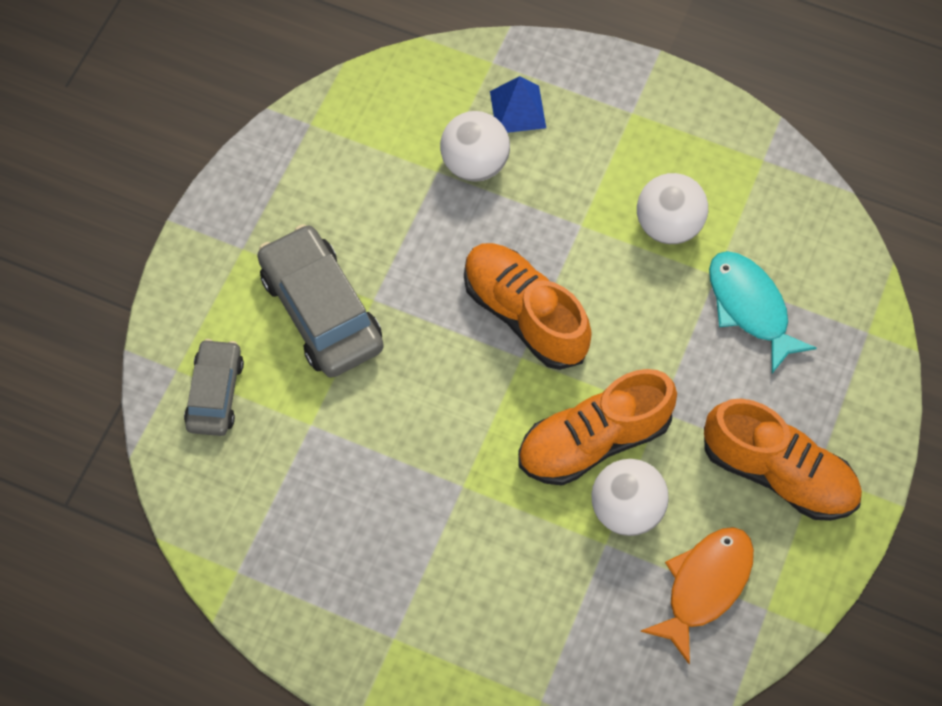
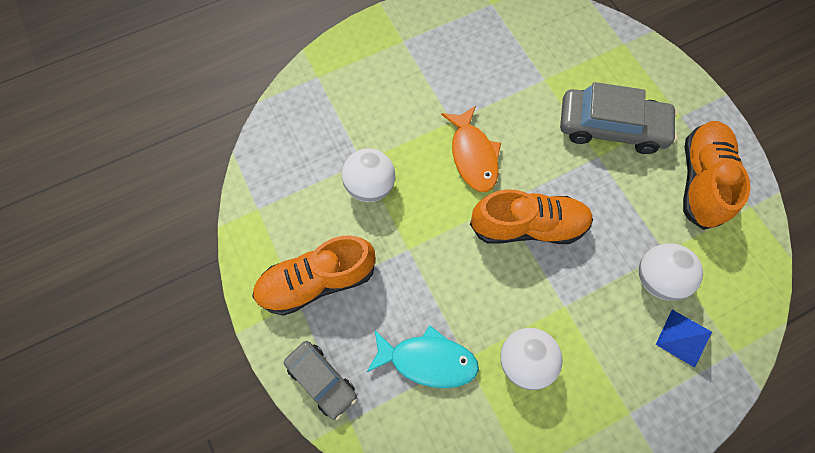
camera: 130 degrees right, 5 degrees up
grey car [184,339,244,436] -> grey car moved to [284,341,357,420]
orange shoe [518,369,677,485] -> orange shoe moved to [683,121,750,230]
orange fish [640,527,754,664] -> orange fish moved to [441,106,501,192]

